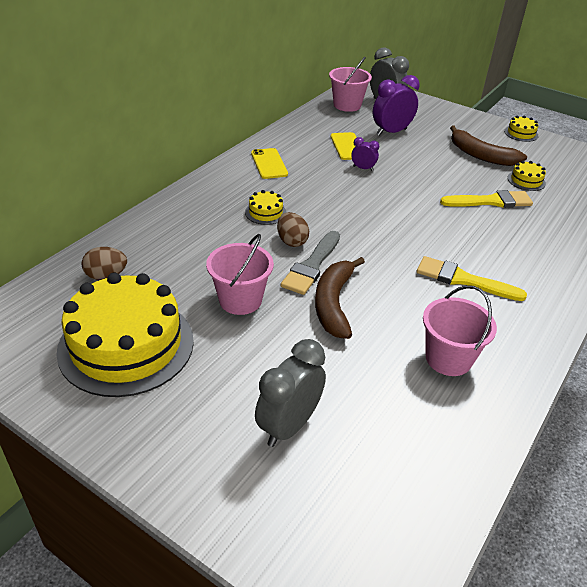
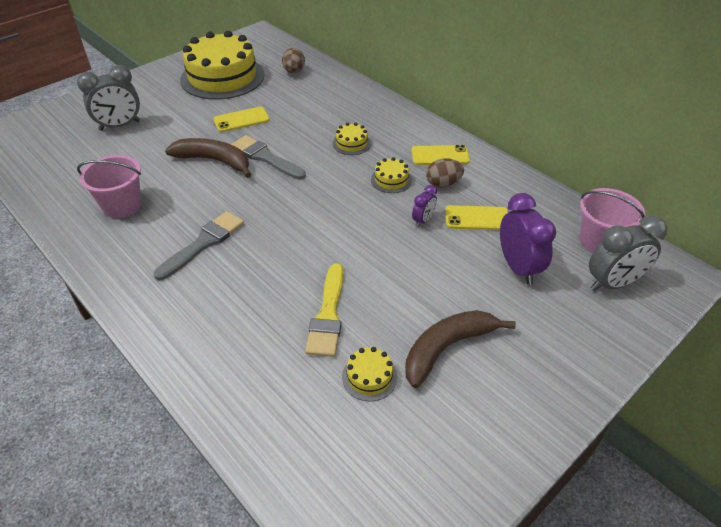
camera: 105 degrees right, 5 degrees up
pink bucket [206,234,274,315] -> yellow phone [213,107,270,132]
grey clock [255,339,326,447] -> grey clock turned 105 degrees clockwise [77,65,140,131]
brown egg [277,212,309,247] -> brown egg moved to [426,158,464,188]
yellow brush [417,256,527,301] -> grey brush [154,211,244,280]
yellow cake [504,116,538,142] -> yellow cake moved to [371,157,412,193]

